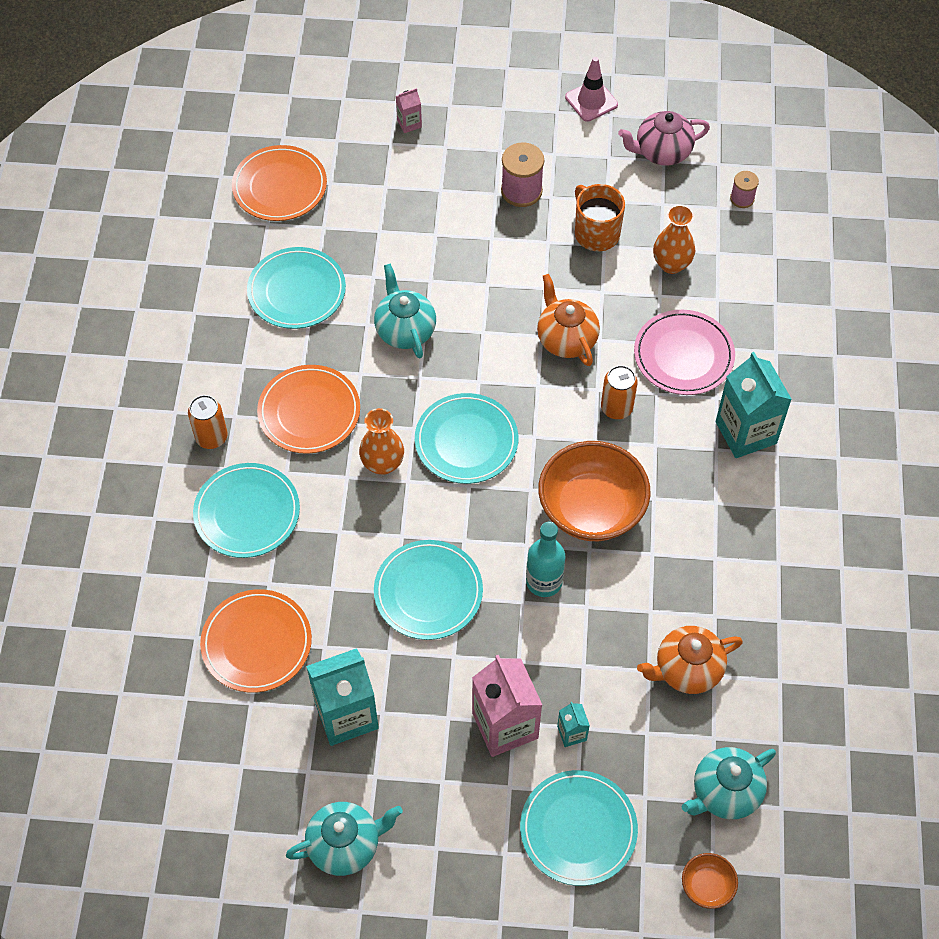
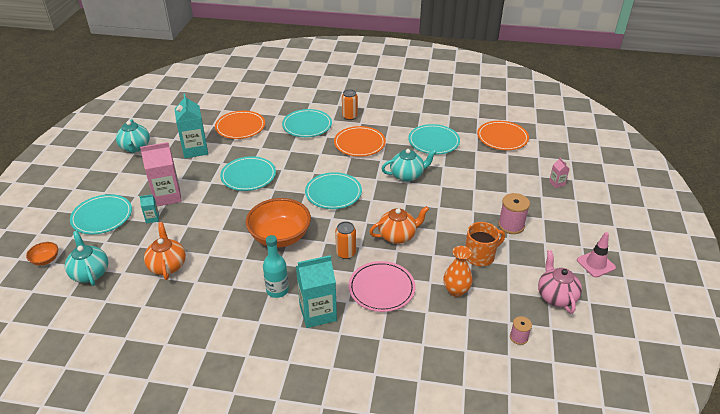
camera: 95 degrees right, 20 degrees down
orange vase [359,408,404,475] -> none
turquoise bottle [526,522,565,597] -> turquoise bottle moved to [263,235,289,298]

